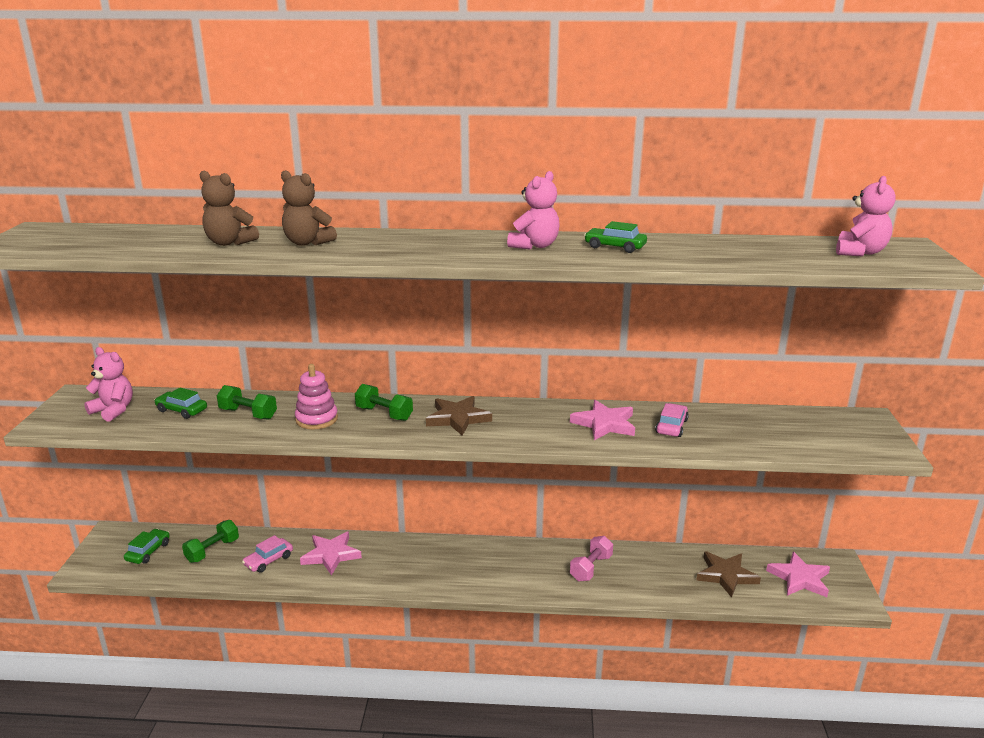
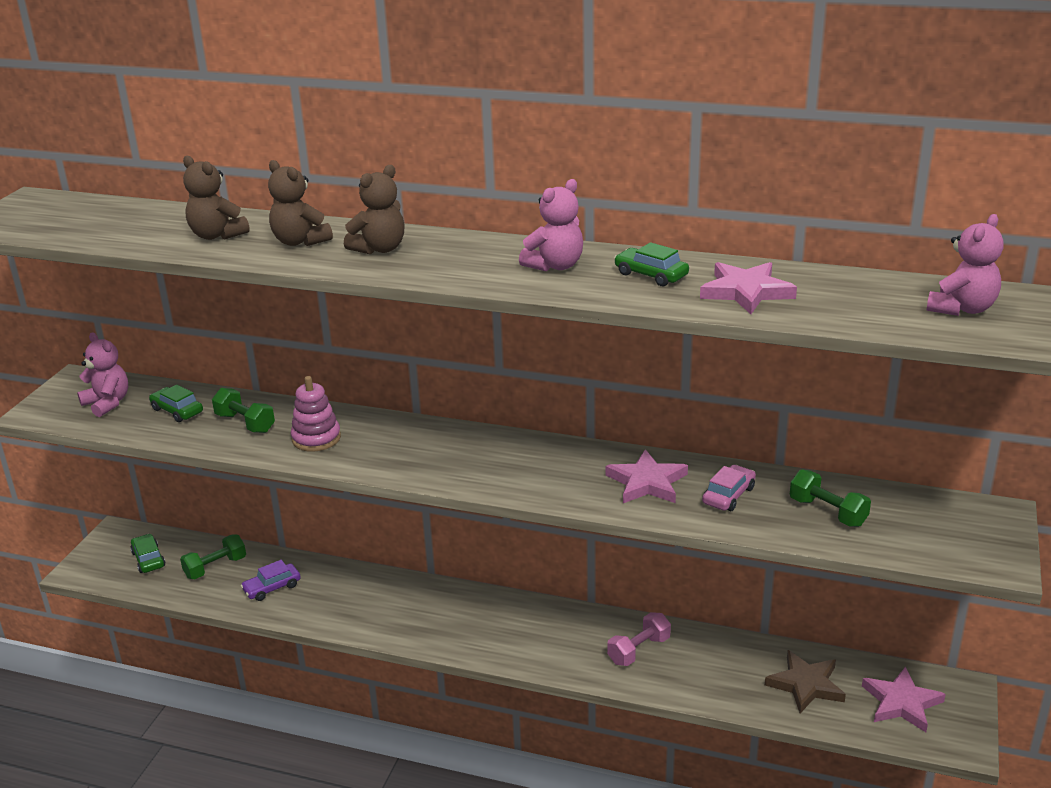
camera: 15 degrees right, 5 degrees up
green car [124,529,170,564] -> green car turned 60 degrees counterclockwise [130,534,165,573]
pink car [242,535,293,573] -> purple car [241,560,301,601]
pink star [300,532,362,576] -> pink star moved to [700,262,797,314]
green dumbbell [355,384,413,421] -> green dumbbell moved to [790,469,871,527]
brown star [426,396,492,436] -> none
none -> brown teddy bear [344,165,405,254]

